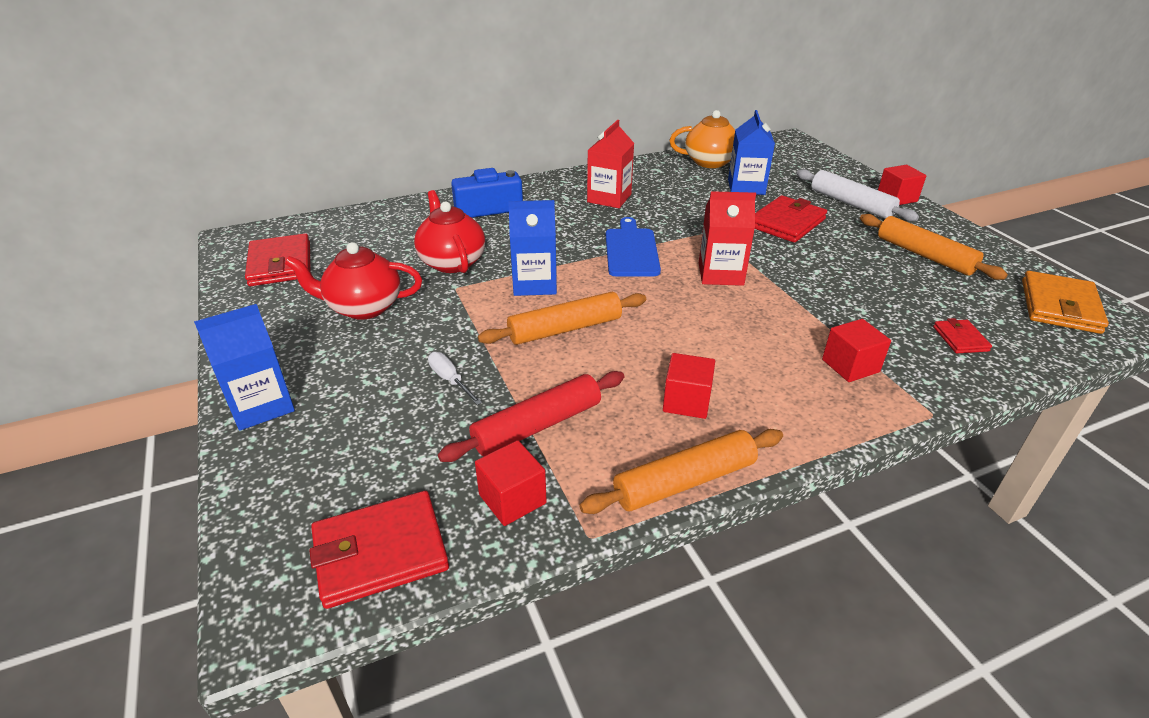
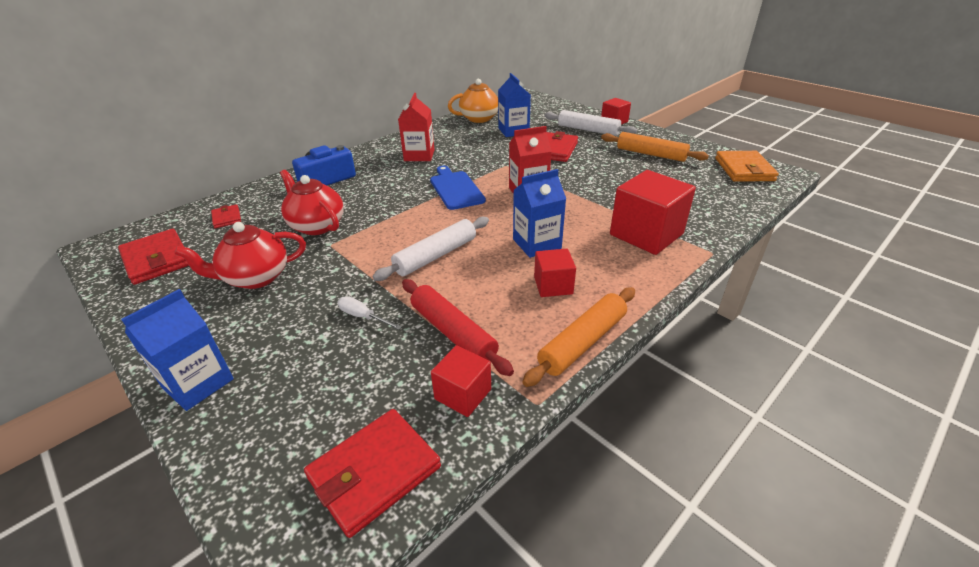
camera: 20 degrees left, 0 degrees up
red rolling pin [438,371,624,462] -> red rolling pin turned 75 degrees counterclockwise [402,279,514,376]
orange rolling pin [478,292,646,345] -> white rolling pin [373,217,489,281]
blue carton [508,200,557,296] -> blue carton moved to [513,169,566,258]
red cube [822,319,891,382] -> red cube [610,170,696,255], size x1.84
red wallet [933,318,992,353] -> red wallet moved to [211,204,241,228]

